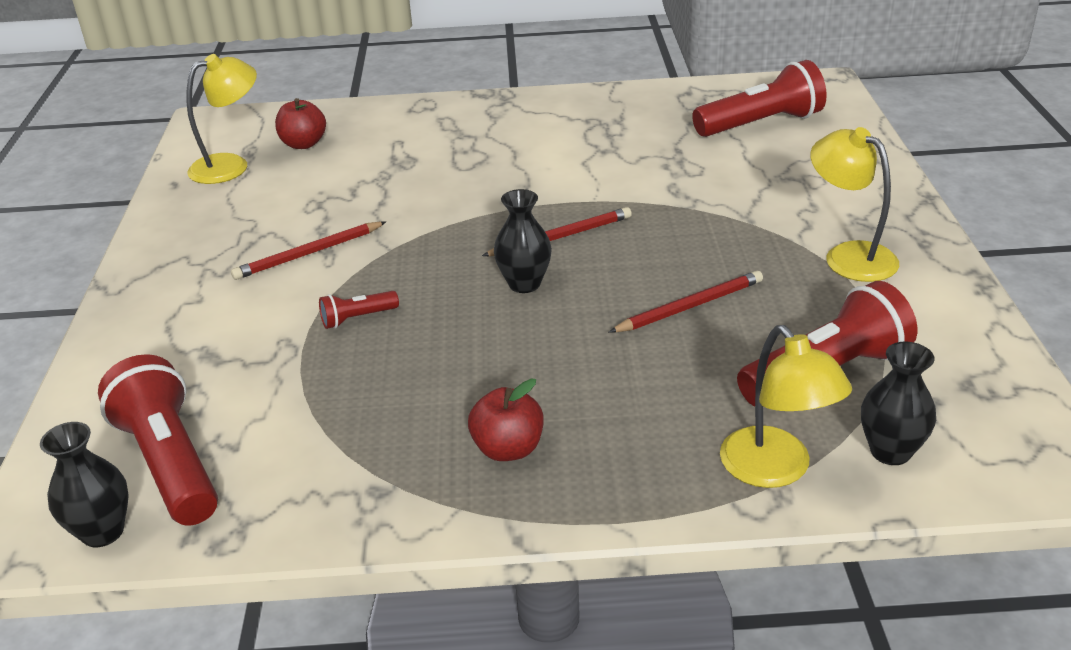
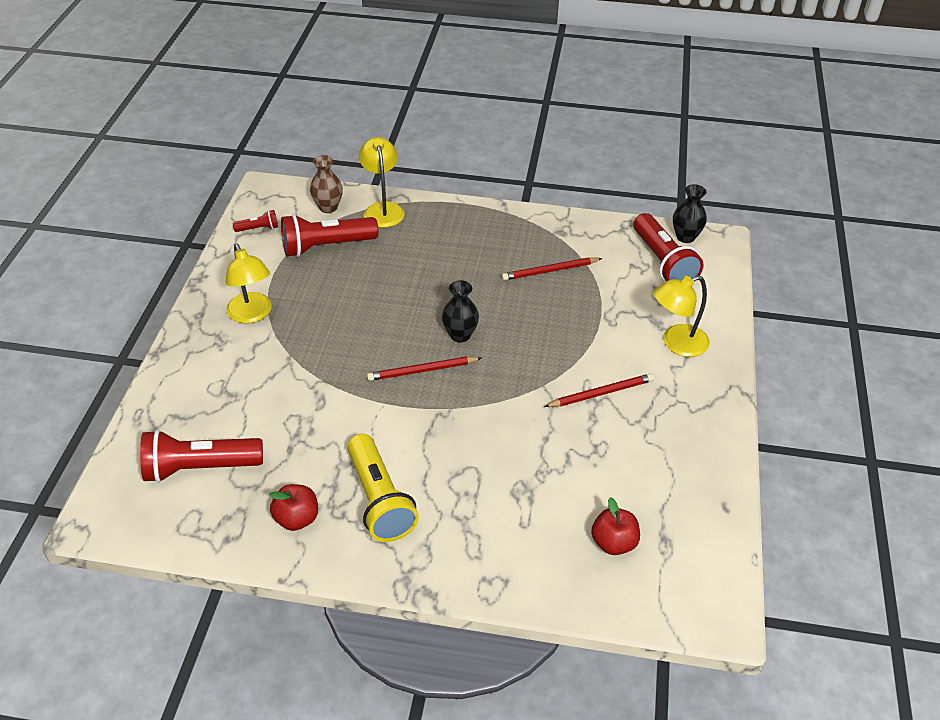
camera: 170 degrees left, 10 degrees up
yellow lamp [186,54,257,184] -> yellow lamp moved to [654,275,710,357]
red flashlight [319,291,399,329] -> red flashlight moved to [233,210,278,232]
red apple [468,379,544,461] -> red apple moved to [269,484,318,531]
red pencil [608,271,763,333] -> red pencil moved to [502,257,603,280]
black vase [861,342,936,465] -> brown vase [310,155,343,213]
none -> yellow flashlight [347,434,419,542]

